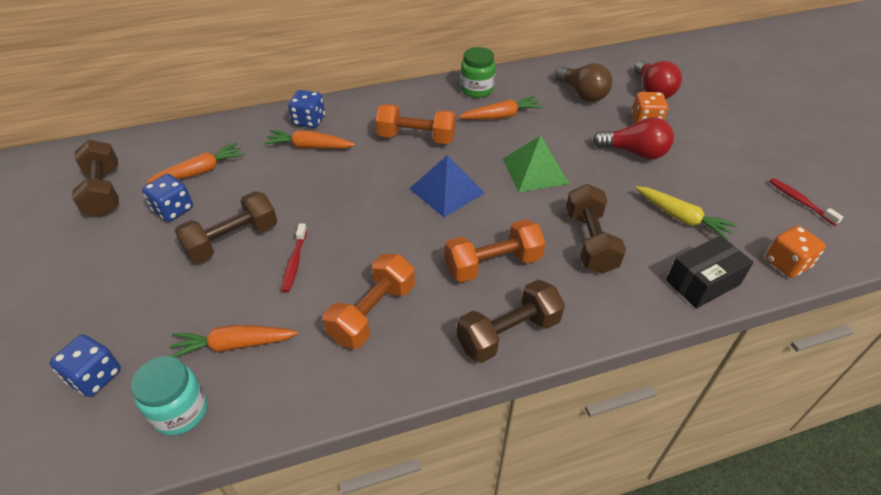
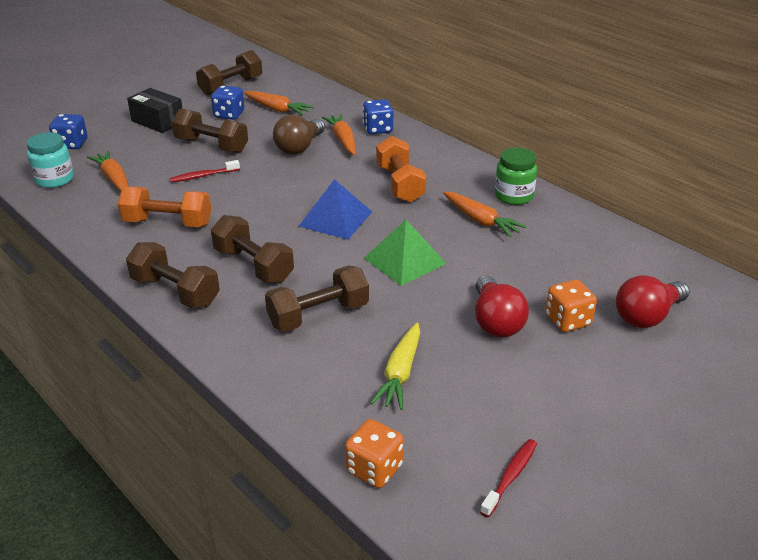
camera: 65 degrees right, 10 degrees down
orange dumbbell [445,219,545,282] -> brown dumbbell [211,215,294,283]
brown light bulb [555,63,612,102] -> brown light bulb moved to [273,115,325,155]
black box [666,235,754,308] -> black box moved to [127,88,183,133]

